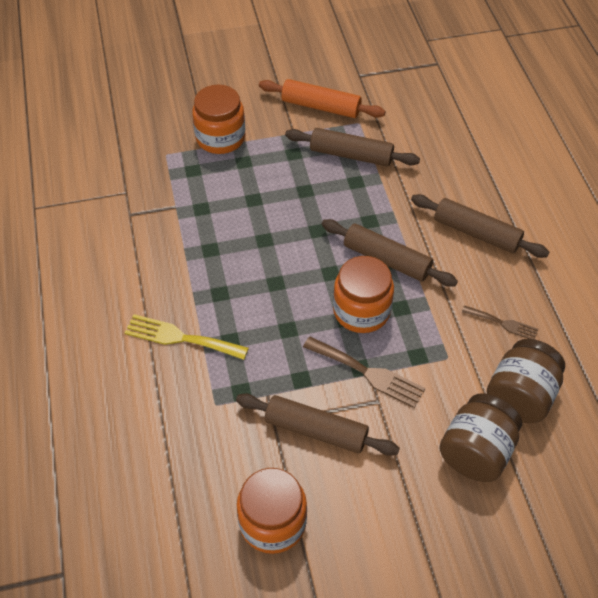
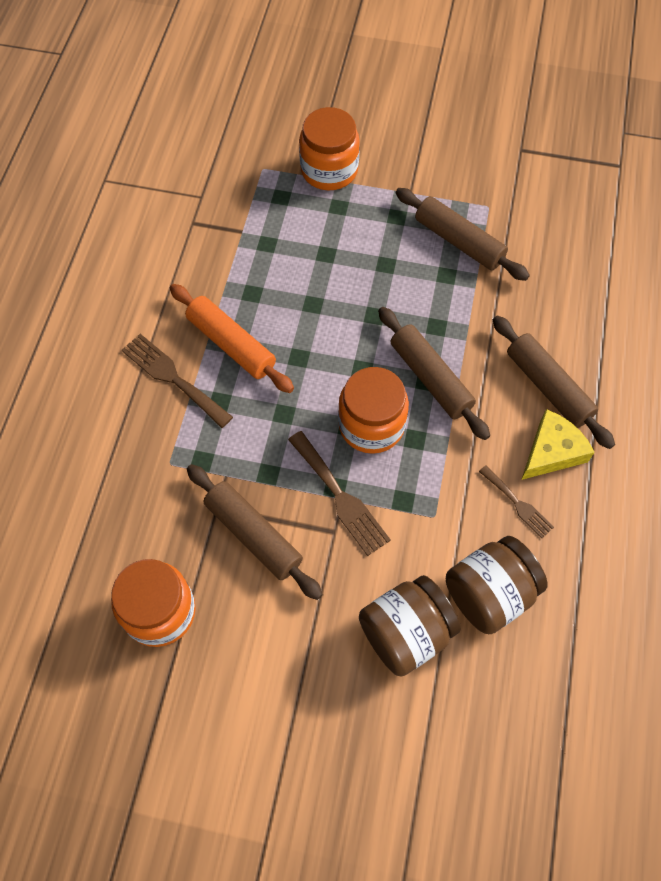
camera: 25 degrees right, 10 degrees up
yellow fork [125,314,249,360] -> brown fork [122,334,233,428]
orange rolling pin [259,79,386,118] -> orange rolling pin moved to [170,284,294,393]
none -> yellow cheese [522,409,595,480]

